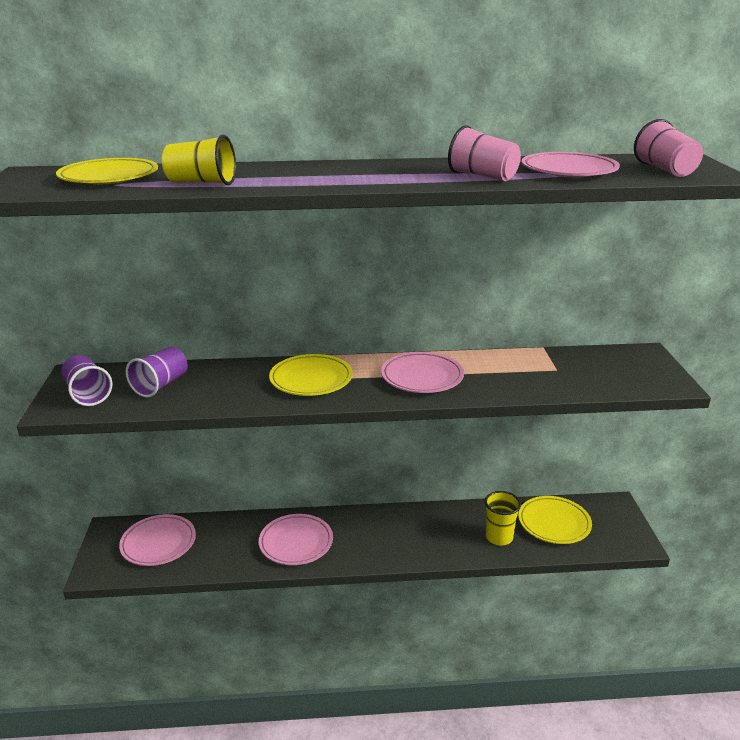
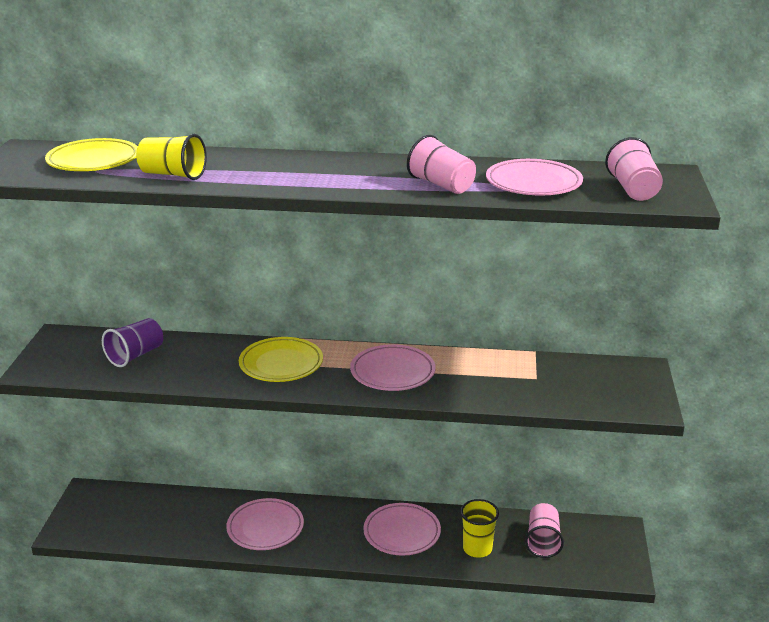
camera: 10 degrees right, 0 degrees up
purple cup [61,355,112,406] -> none
pink plate [119,514,196,566] -> pink plate moved to [363,503,441,556]
yellow plate [518,496,592,544] -> pink cup [525,503,564,558]

